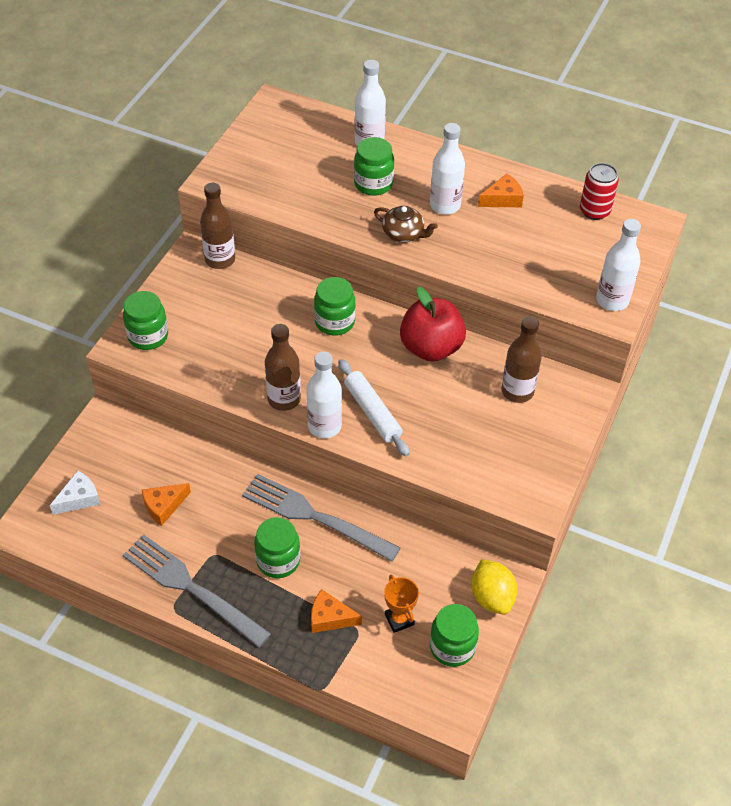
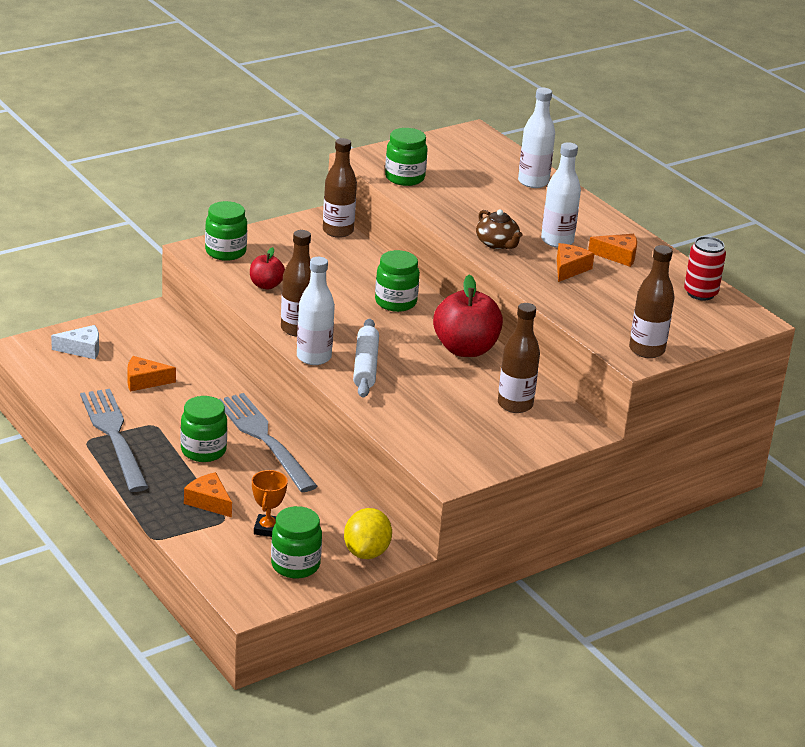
camera: 30 degrees right, 20 degrees down
green jar [354,137,394,196] -> green jar moved to [385,128,427,186]
white bottle [596,219,641,311] -> brown bottle [629,245,674,358]
none -> red apple [250,247,285,290]
none -> orange cheese [557,243,594,282]

